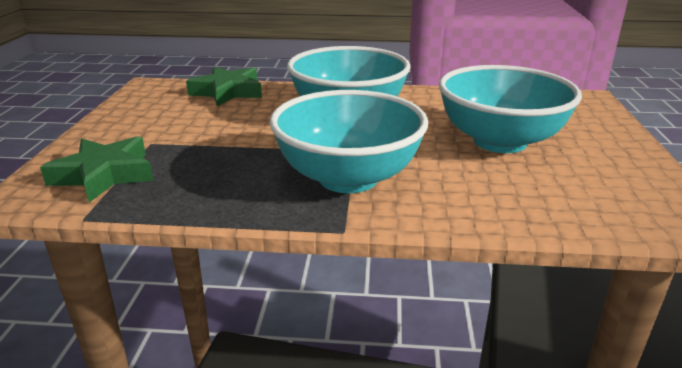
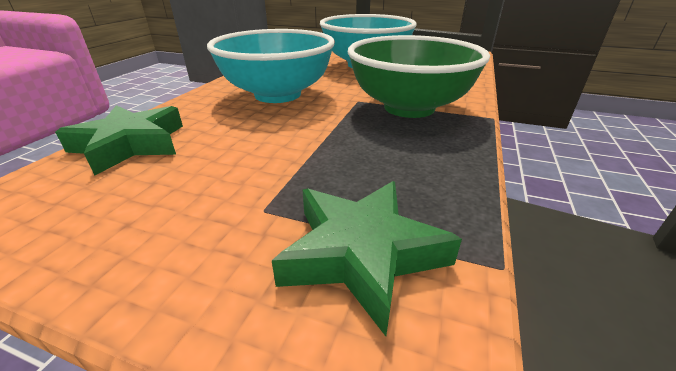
camera: 75 degrees left, 5 degrees up
turquoise bowl [269,90,428,193] -> green bowl [348,35,490,118]

